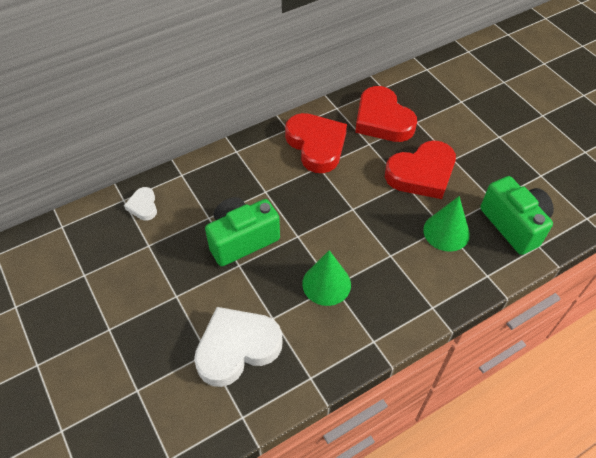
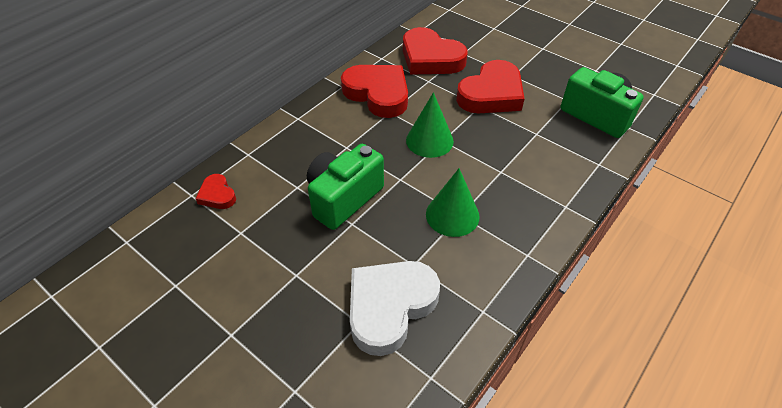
camera: 20 degrees left, 5 degrees down
white heart [124,187,157,221] -> red heart [195,174,236,209]
green cone [423,196,470,252] -> green cone moved to [406,92,454,158]

